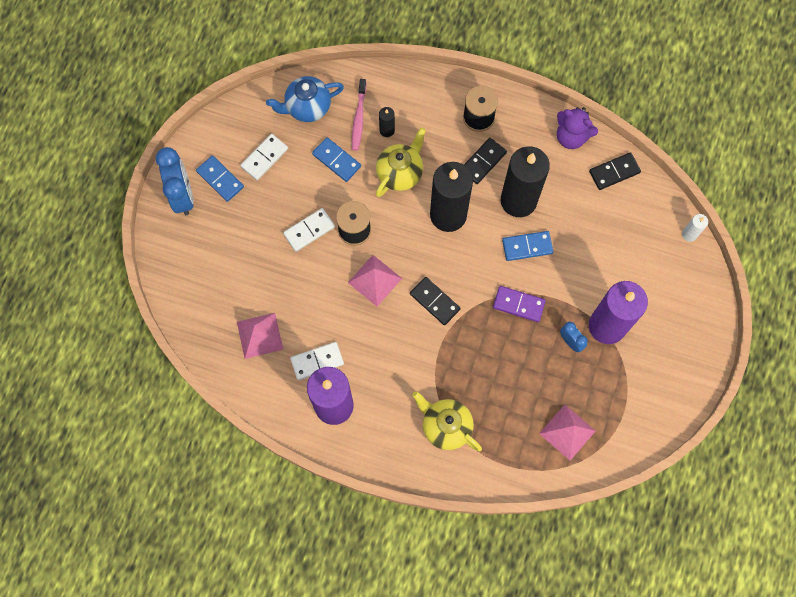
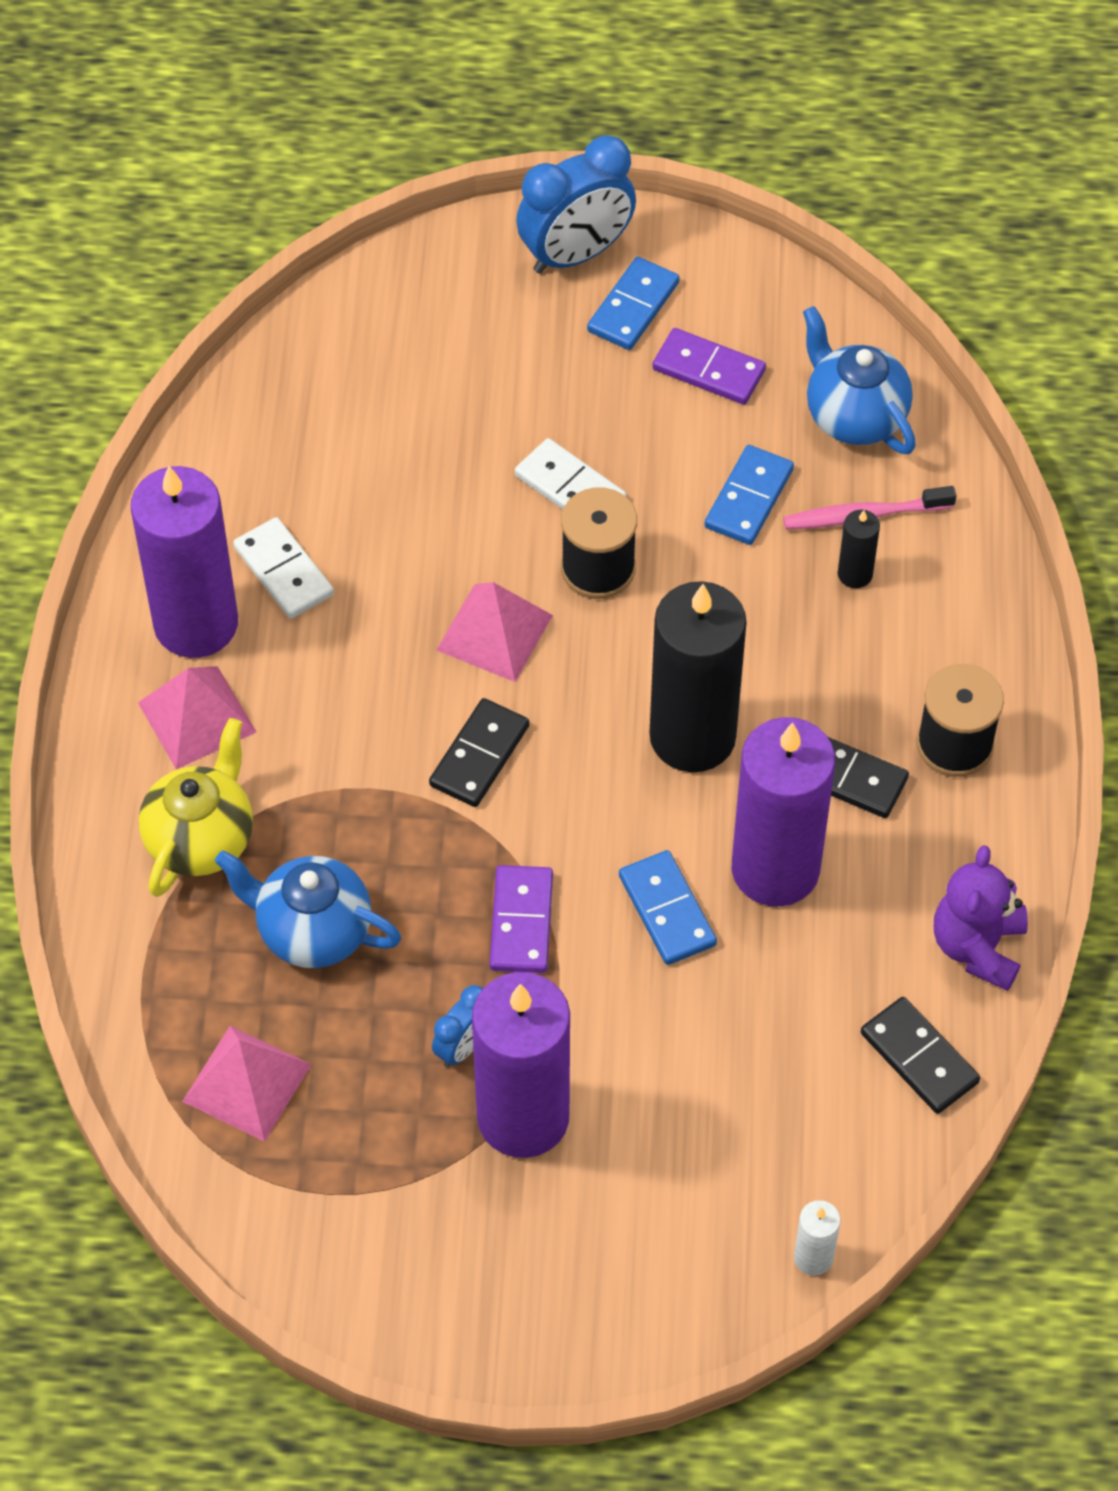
camera: 75 degrees right, 15 degrees down
pink pyramid [237,313,283,359] -> pink pyramid moved to [138,666,256,769]
white domino [240,134,288,180] -> purple domino [652,328,766,404]
yellow teapot [376,127,426,197] -> none
black candle [501,146,550,217] -> purple candle [732,717,835,907]
none -> blue teapot [215,851,401,968]

